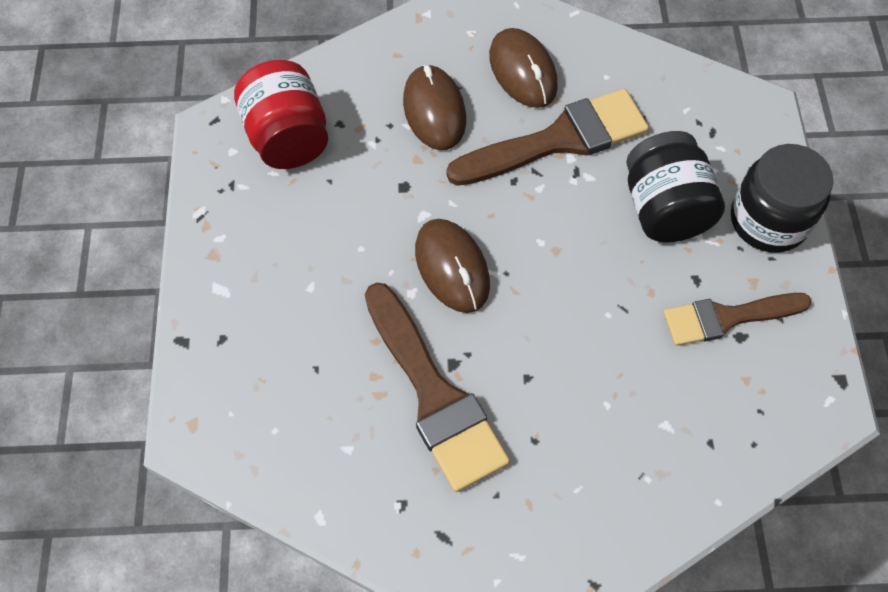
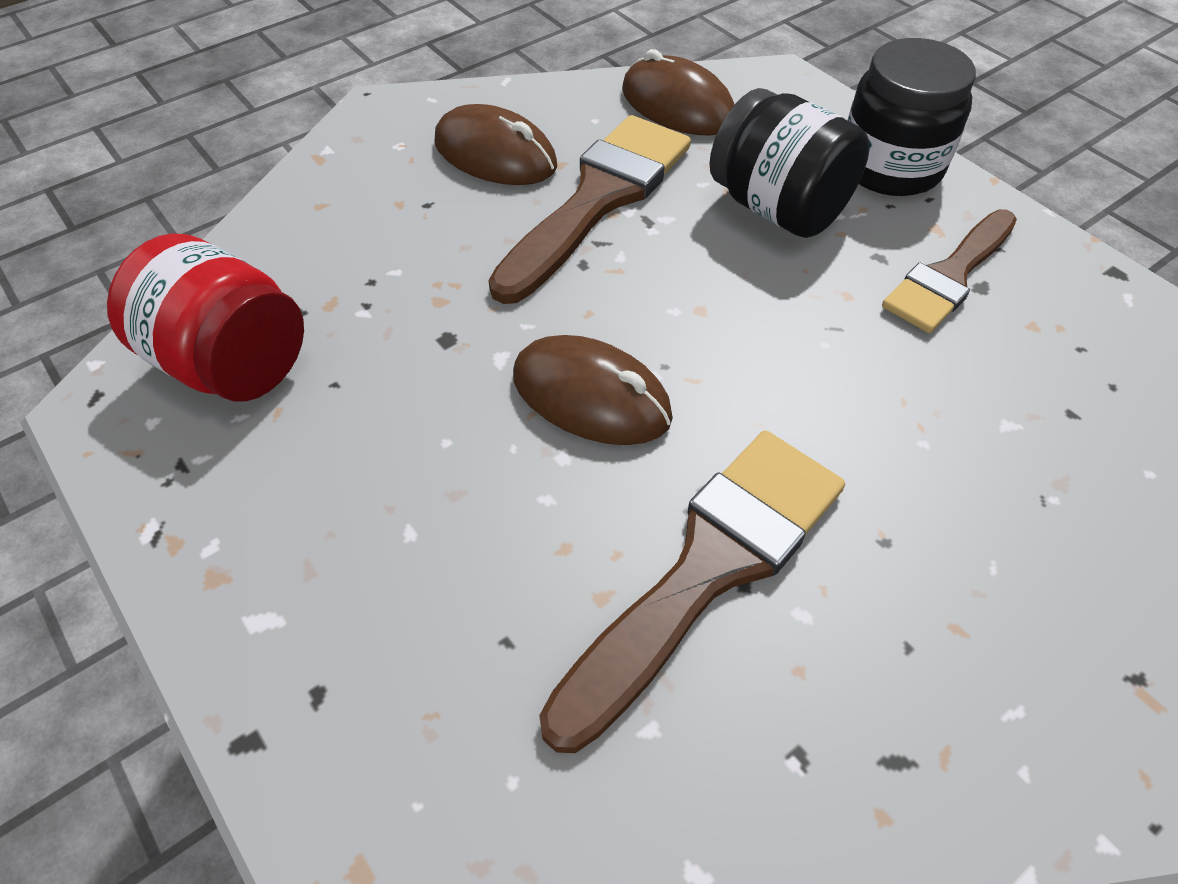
camera: 35 degrees left, 10 degrees down
brown brush [365,283,510,492] -> brown brush turned 75 degrees counterclockwise [539,430,845,753]
brown mouse [403,64,466,150] -> brown mouse moved to [622,49,735,136]

